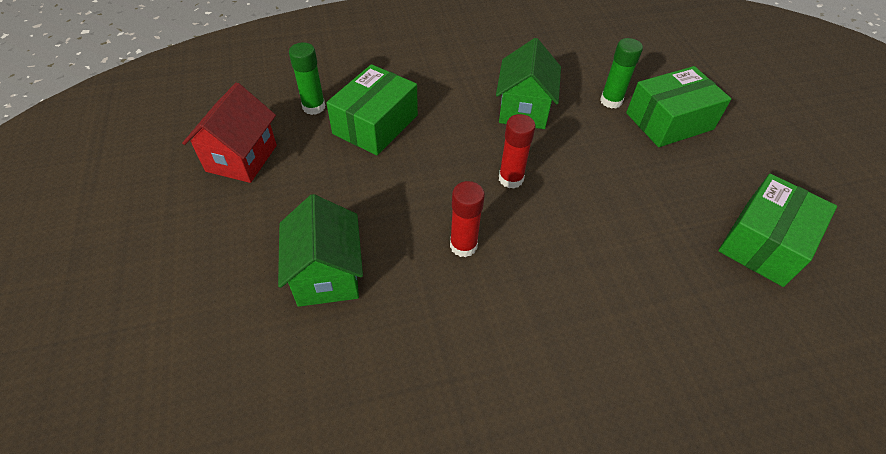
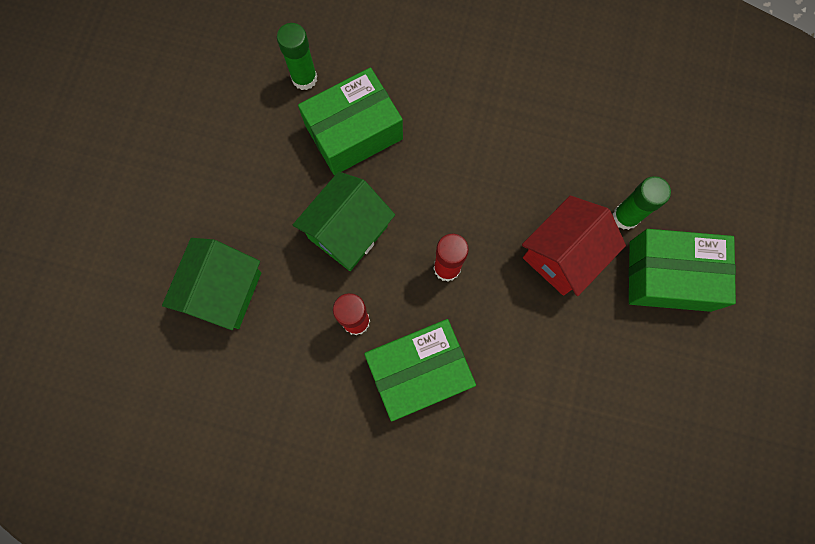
camera: 30 degrees right, 25 degrees up
red house [182,82,277,183] -> red house moved to [522,196,626,296]
green house [496,38,561,129] -> green house moved to [293,172,395,271]
green box [718,174,837,287] -> green box moved to [364,319,476,421]

